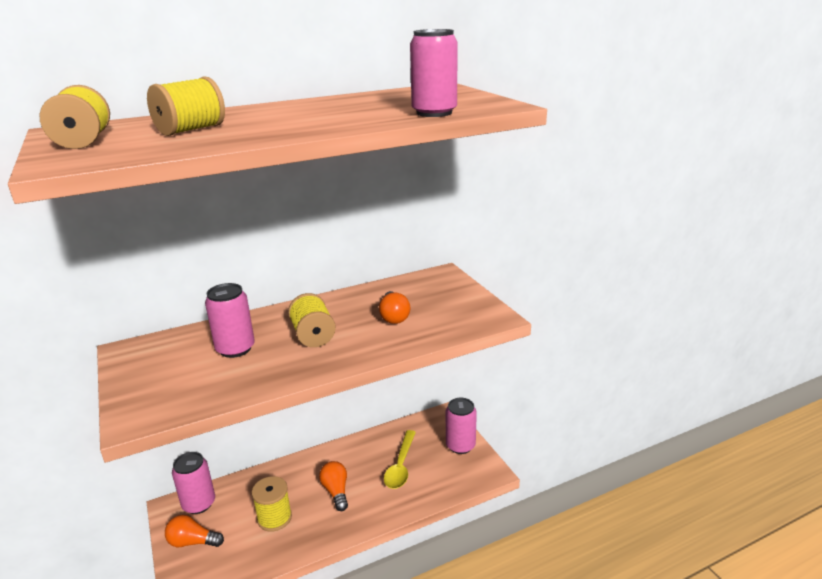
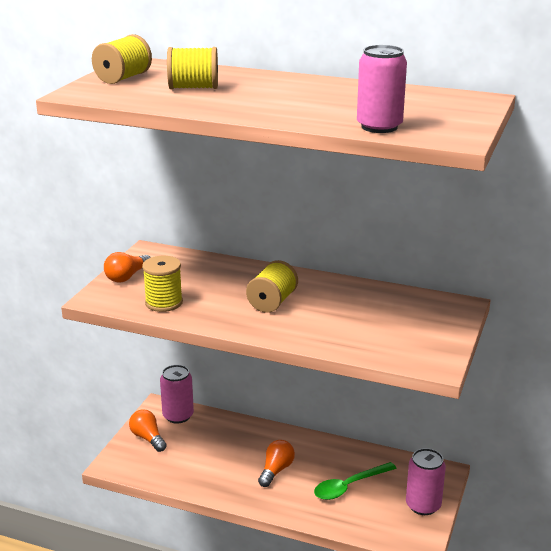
camera: 45 degrees right, 0 degrees up
pink can [205,283,255,358] -> none
yellow spool [252,476,292,532] -> yellow spool moved to [142,256,183,312]
orange light bulb [379,291,410,324] -> orange light bulb moved to [104,252,151,283]
yellow spoon [384,430,416,489] -> green spoon [314,462,397,500]

